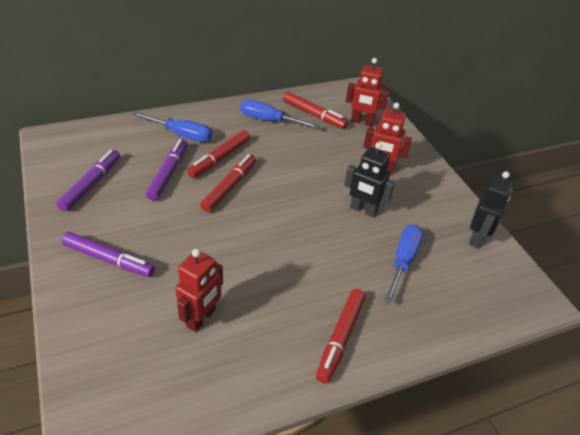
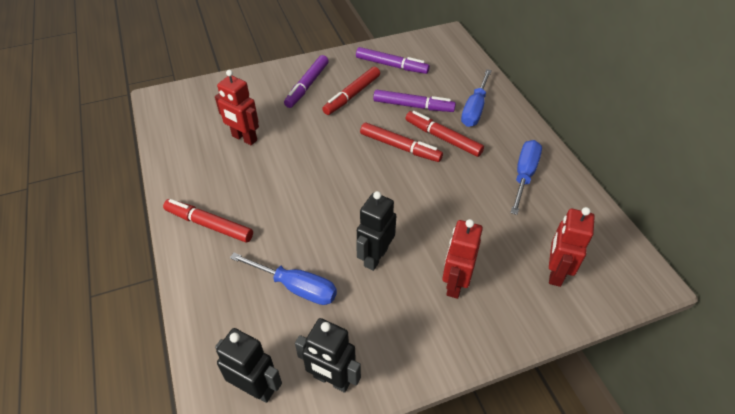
camera: 95 degrees right, 5 degrees up
red marker [283,92,348,129] -> red marker moved to [322,67,380,115]
none -> black robot [215,328,282,403]

